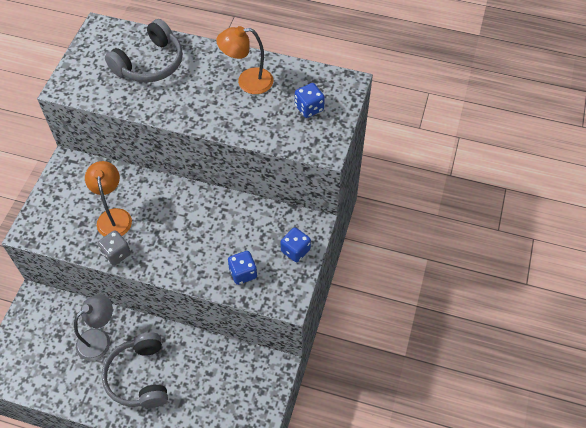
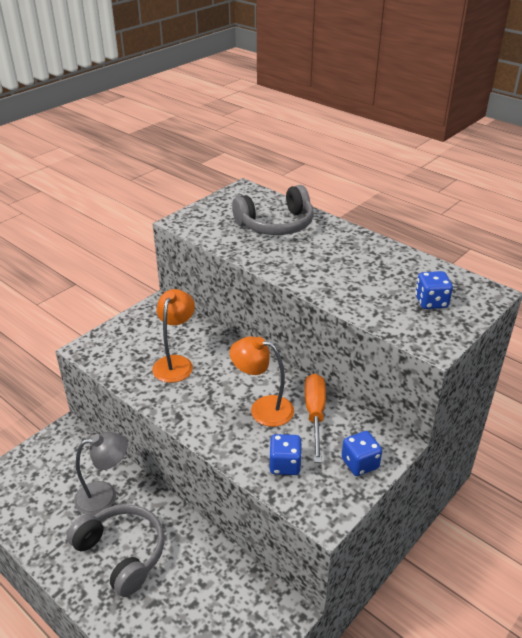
camera: 25 degrees right, 20 degrees down
grey dice [98,230,131,266] -> none
grey headphones [101,332,168,408] -> grey headphones turned 120 degrees clockwise [67,504,165,597]
orange lamp [216,26,273,94] -> orange lamp moved to [229,336,294,427]
none -> orange screwdriver [305,374,326,463]

